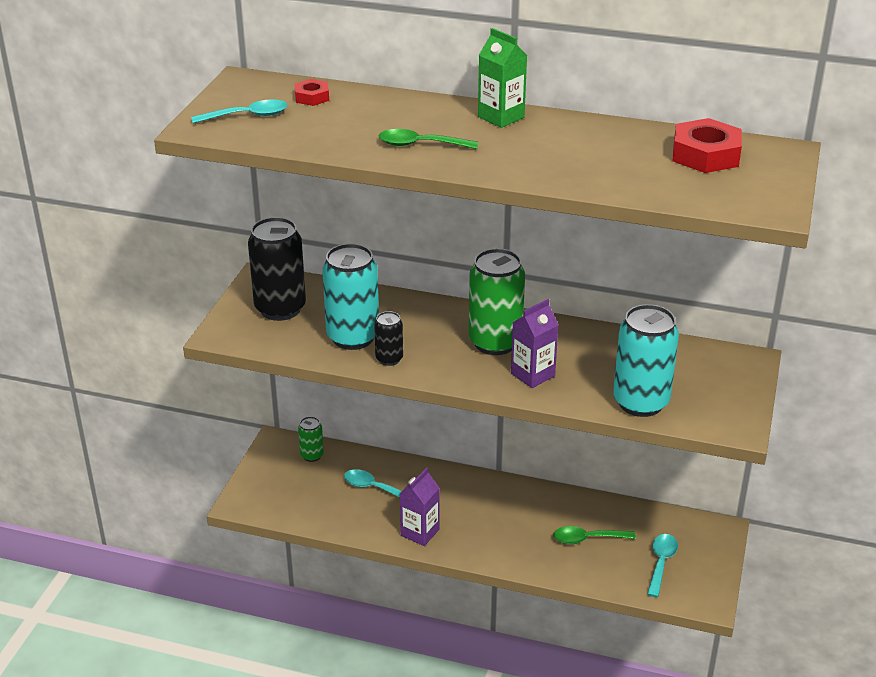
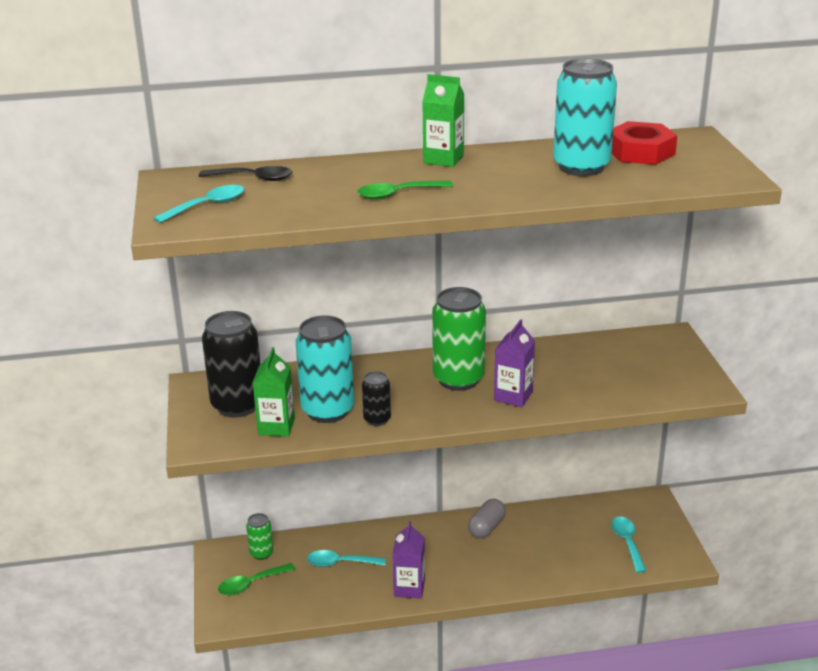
camera: 25 degrees left, 5 degrees down
red nut [295,79,329,106] -> black spoon [199,166,292,181]
green spoon [553,526,636,544] -> green spoon moved to [218,563,295,595]
turquoise can [613,304,679,417] -> turquoise can moved to [553,59,617,176]
none -> green carton [253,347,295,437]
none -> grey capsule [468,499,506,539]

